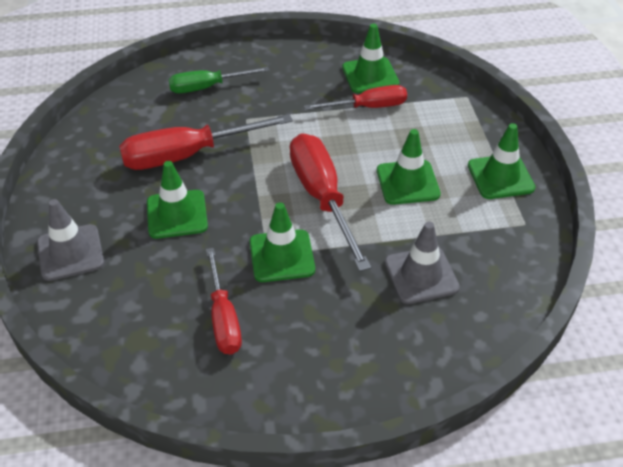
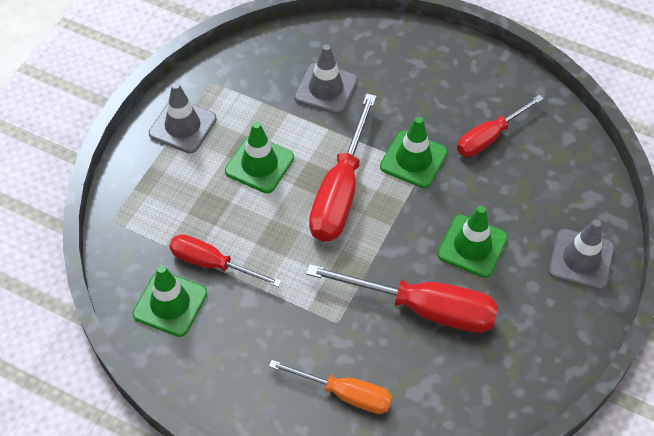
camera: 145 degrees left, 10 degrees up
green screwdriver [168,67,270,93] -> orange screwdriver [269,360,392,414]
red screwdriver [206,248,242,355] -> red screwdriver turned 150 degrees counterclockwise [457,95,544,157]
green traffic cone [468,123,535,199] -> grey traffic cone [149,82,217,154]

